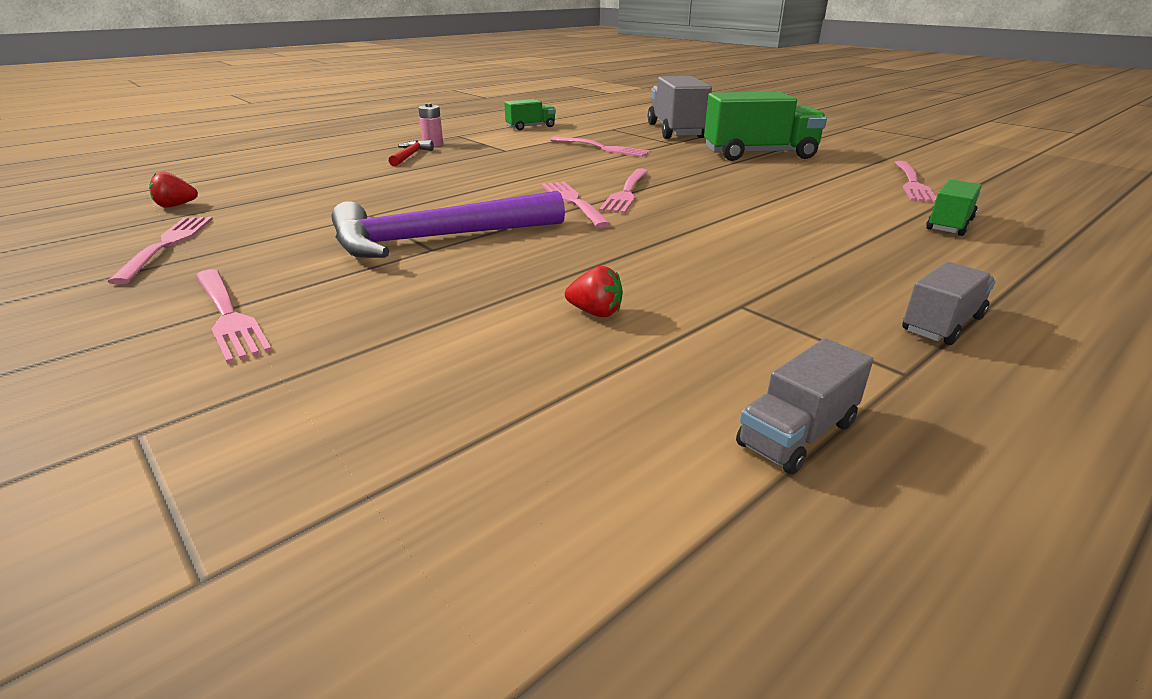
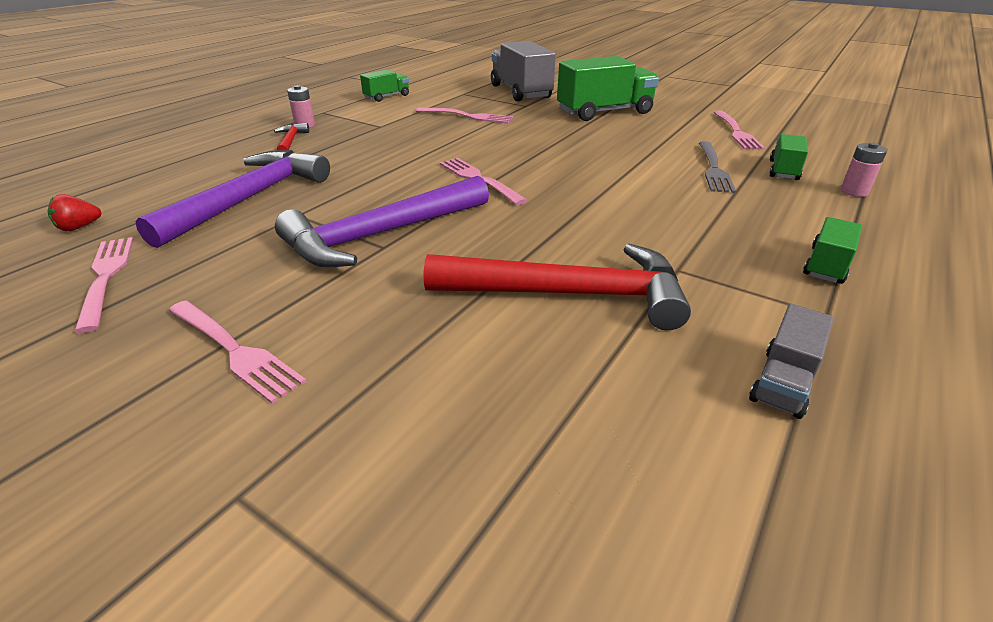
camera: 15 degrees left, 5 degrees up
red strawberry [565,266,623,317] -> red hammer [424,244,691,330]
pink fork [599,168,649,214] -> none
grey truck [903,262,996,345] -> green truck [803,217,862,284]
none -> purple hammer [135,150,330,248]
none -> grey fork [699,141,736,193]
none -> pink battery [841,142,887,197]

